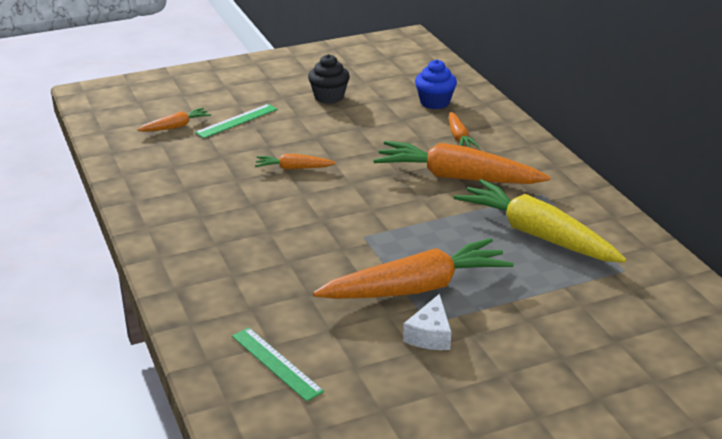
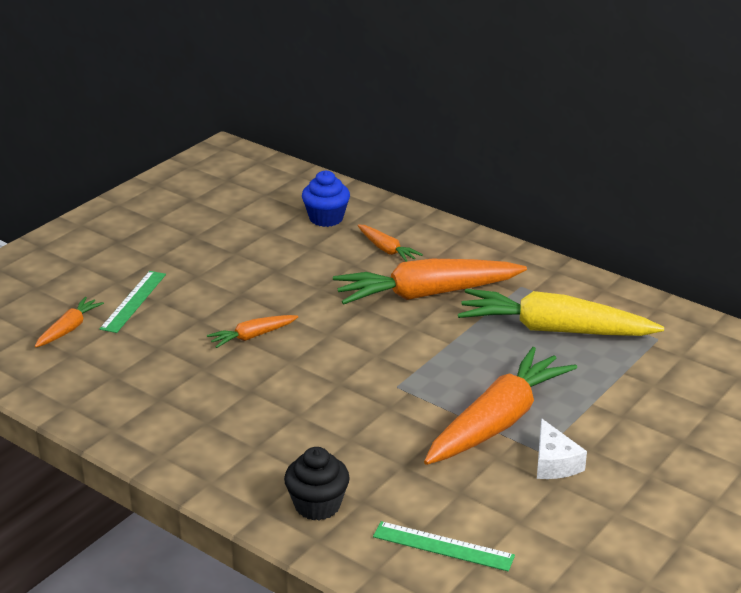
camera: 30 degrees left, 0 degrees up
black cupcake [308,54,350,104] -> black cupcake moved to [284,447,350,520]

